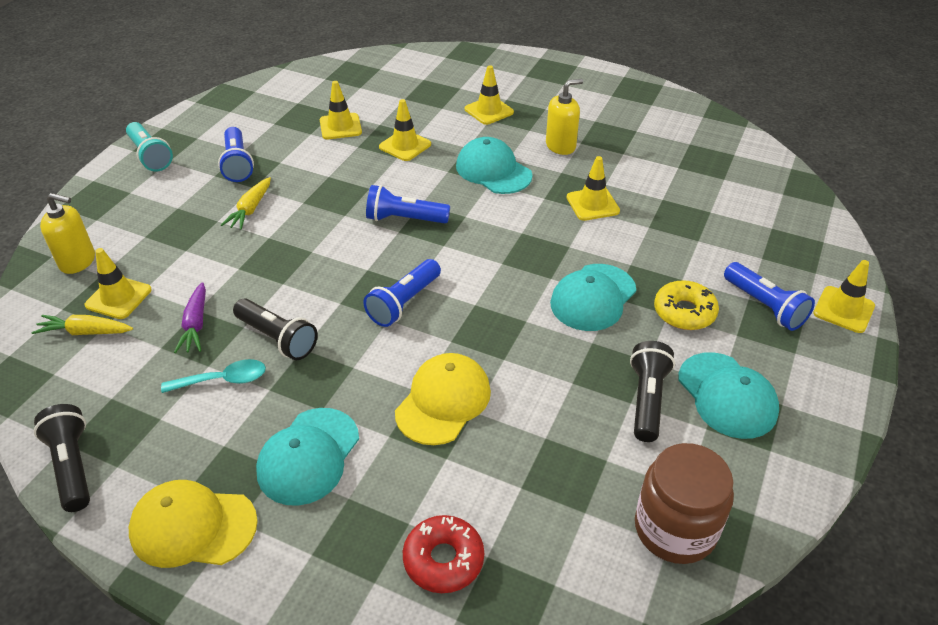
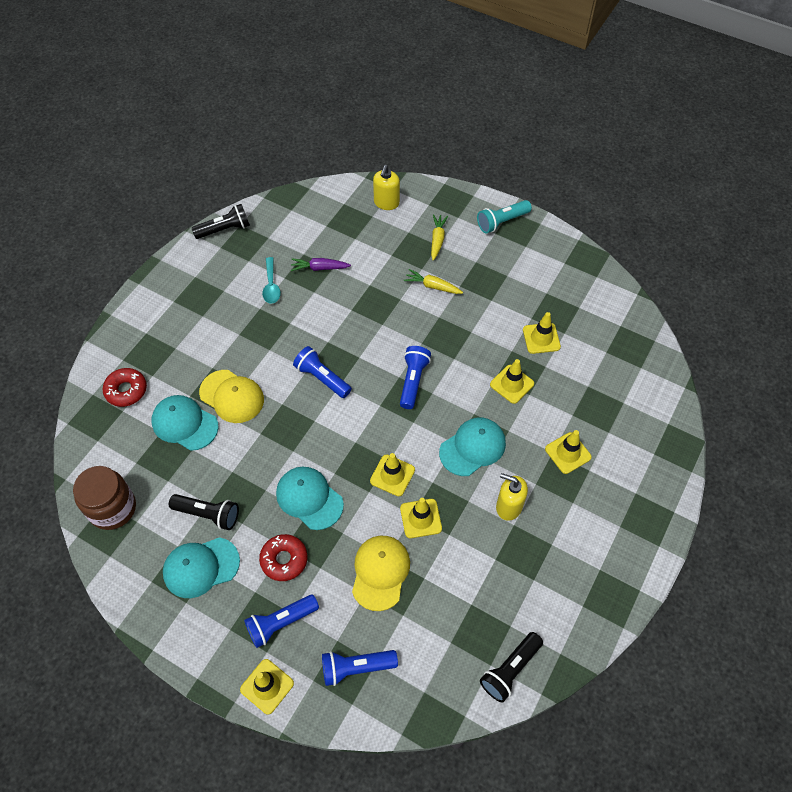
camera: 95 degrees right, 15 degrees up
yellow carrot [32,315,133,335] -> yellow carrot moved to [431,214,448,261]
yellow traffic cone [85,248,152,319] -> yellow traffic cone moved to [370,453,415,496]
yellow cap [129,480,258,568] -> yellow cap moved to [352,535,410,611]
blue flashlight [218,127,254,182] -> blue flashlight moved to [322,650,398,686]
black flashlight [233,298,318,360] -> black flashlight moved to [480,632,543,702]
turquoise cap [256,408,359,506] -> turquoise cap moved to [152,395,219,451]
yellow soap dispenser [546,79,583,155] -> yellow soap dispenser turned 135 degrees clockwise [496,473,528,521]
yellow donut [654,280,719,330] -> red donut [259,534,308,581]

